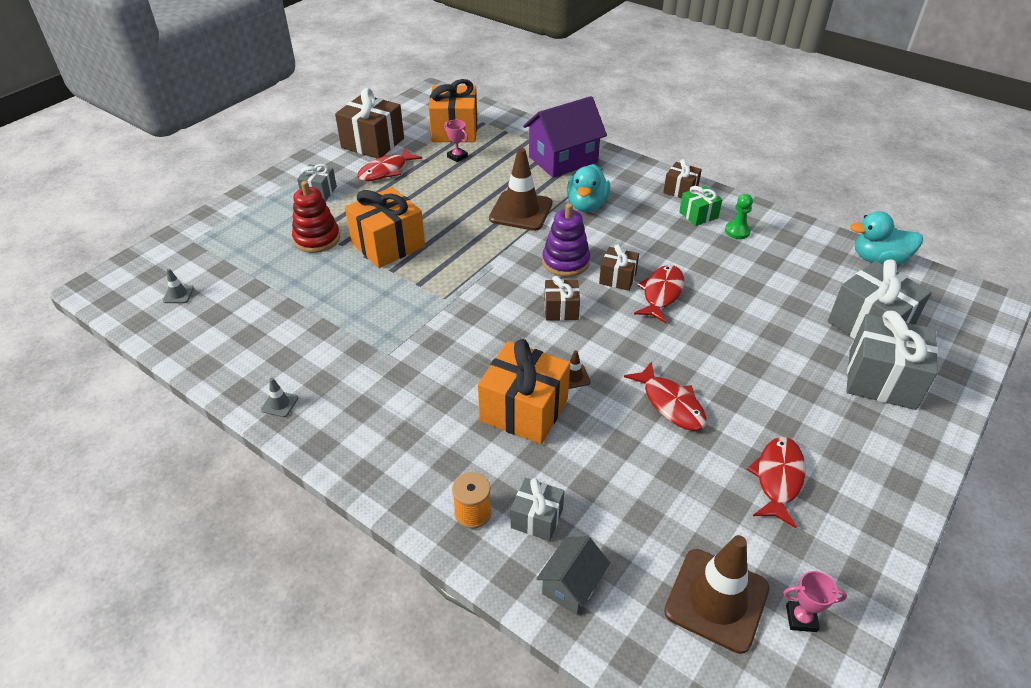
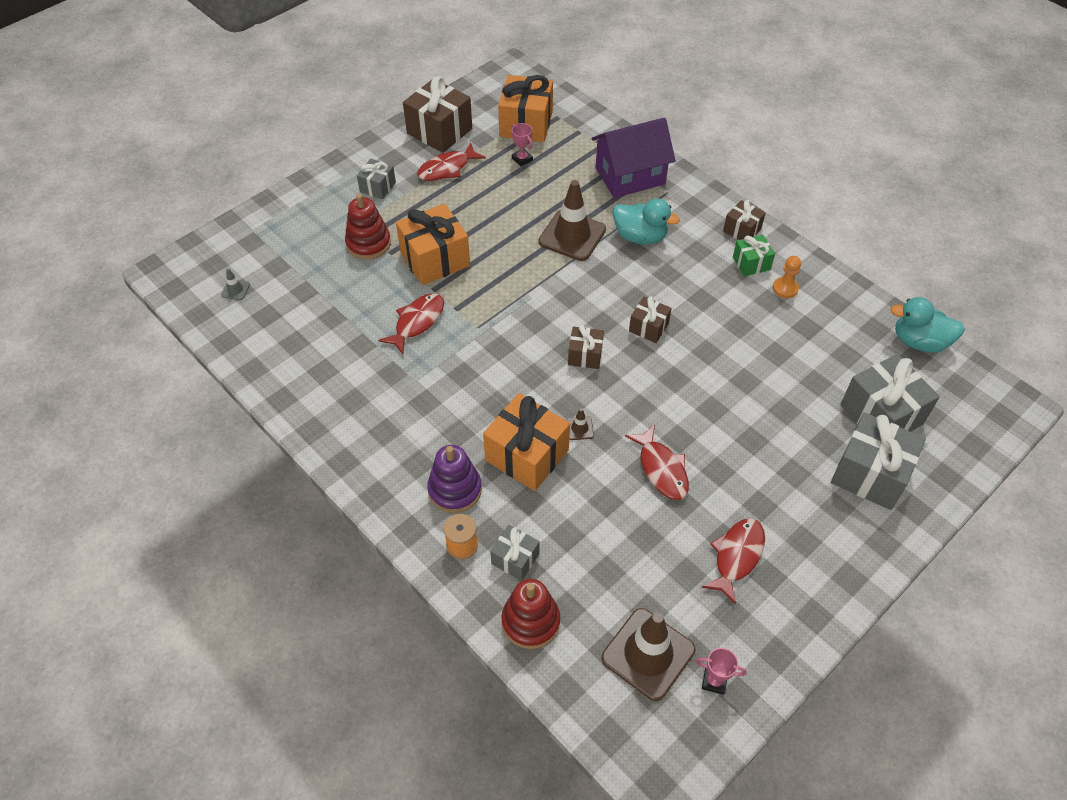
camera: 10 degrees right, 10 degrees up
grey traffic cone [261,378,298,417] -> none
grey house [536,536,610,615] -> red stacking toy [501,579,560,649]
purple stacking toy [542,203,590,277] -> purple stacking toy moved to [427,445,482,513]
turquoise duck [567,164,610,212] -> turquoise duck turned 90 degrees counterclockwise [613,199,680,245]
red fish [634,265,684,323] -> red fish moved to [378,293,444,354]
green pawn [725,194,753,239] -> orange pawn [773,256,801,298]

